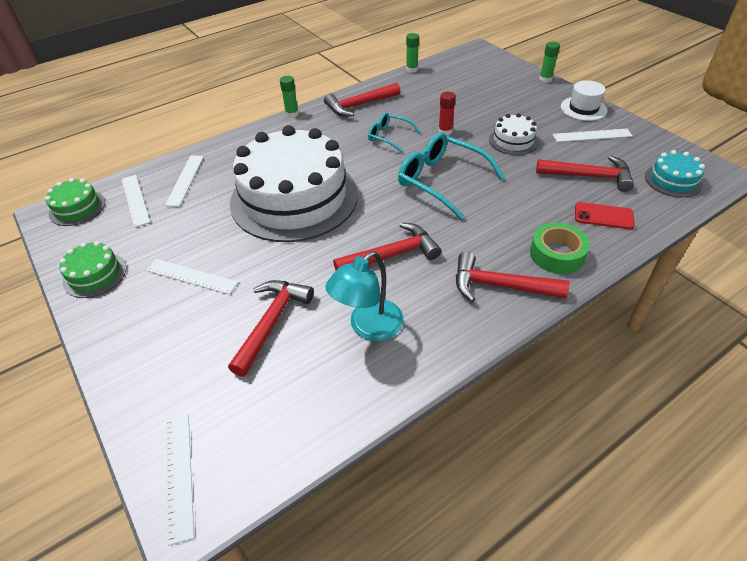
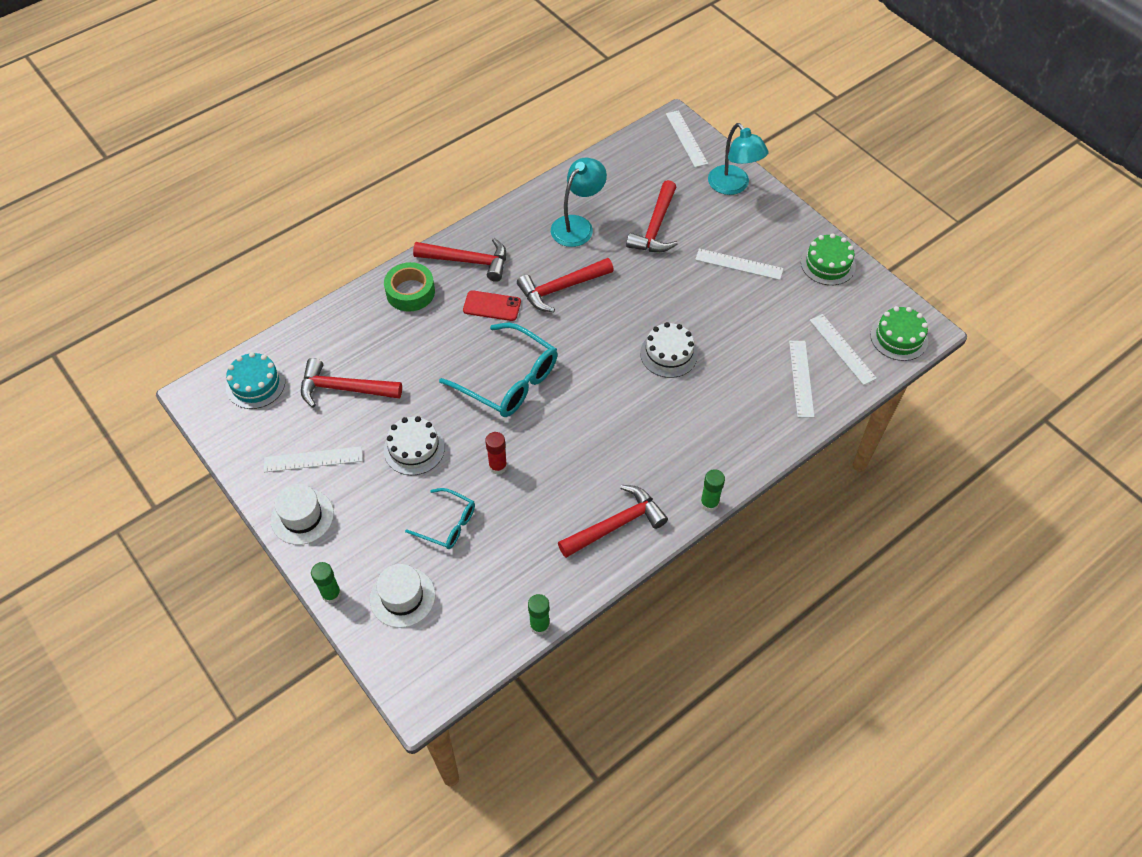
camera: 175 degrees right, 10 degrees up
white cake [230,125,358,242] -> white cake [640,322,698,378], size x0.42
turquoise glasses [368,112,421,153] -> turquoise glasses moved to [405,488,475,549]
red phone [575,202,635,229] -> red phone moved to [463,290,521,321]
none -> white hat [370,564,435,628]
none -> turquoise lamp [708,123,769,195]

